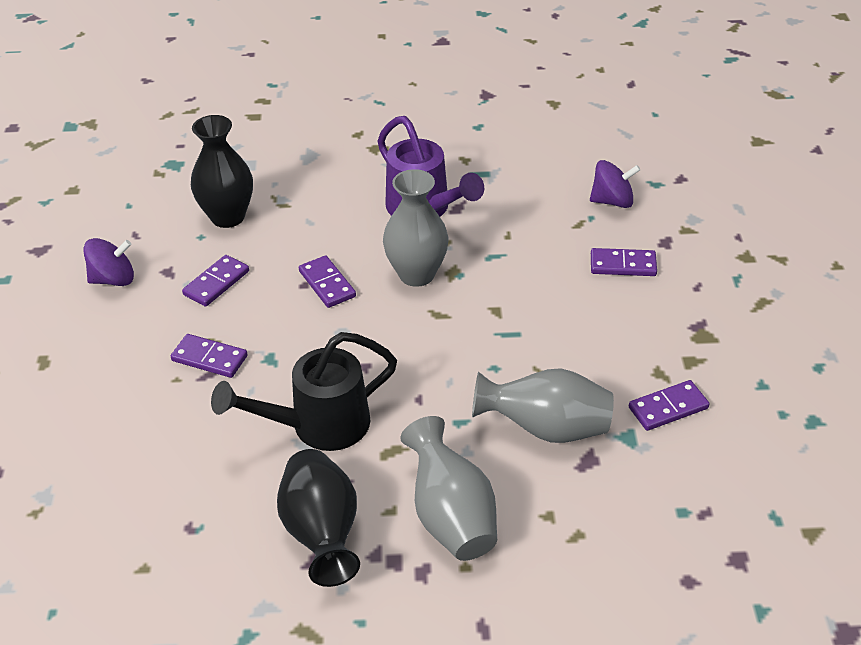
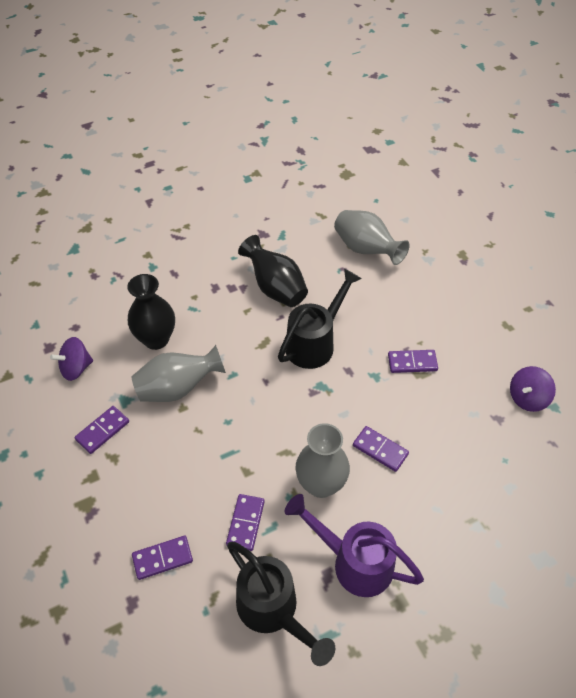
camera: 155 degrees right, 10 degrees up
purple domino [182,255,249,307] -> purple domino moved to [226,494,265,551]
black vase [191,115,253,228] -> black vase moved to [127,274,175,350]
grey vase [400,416,497,561] -> grey vase moved to [334,210,410,265]
purple spinning top [590,160,640,208] -> purple spinning top moved to [50,337,93,381]
none -> black watering can [227,542,335,666]

